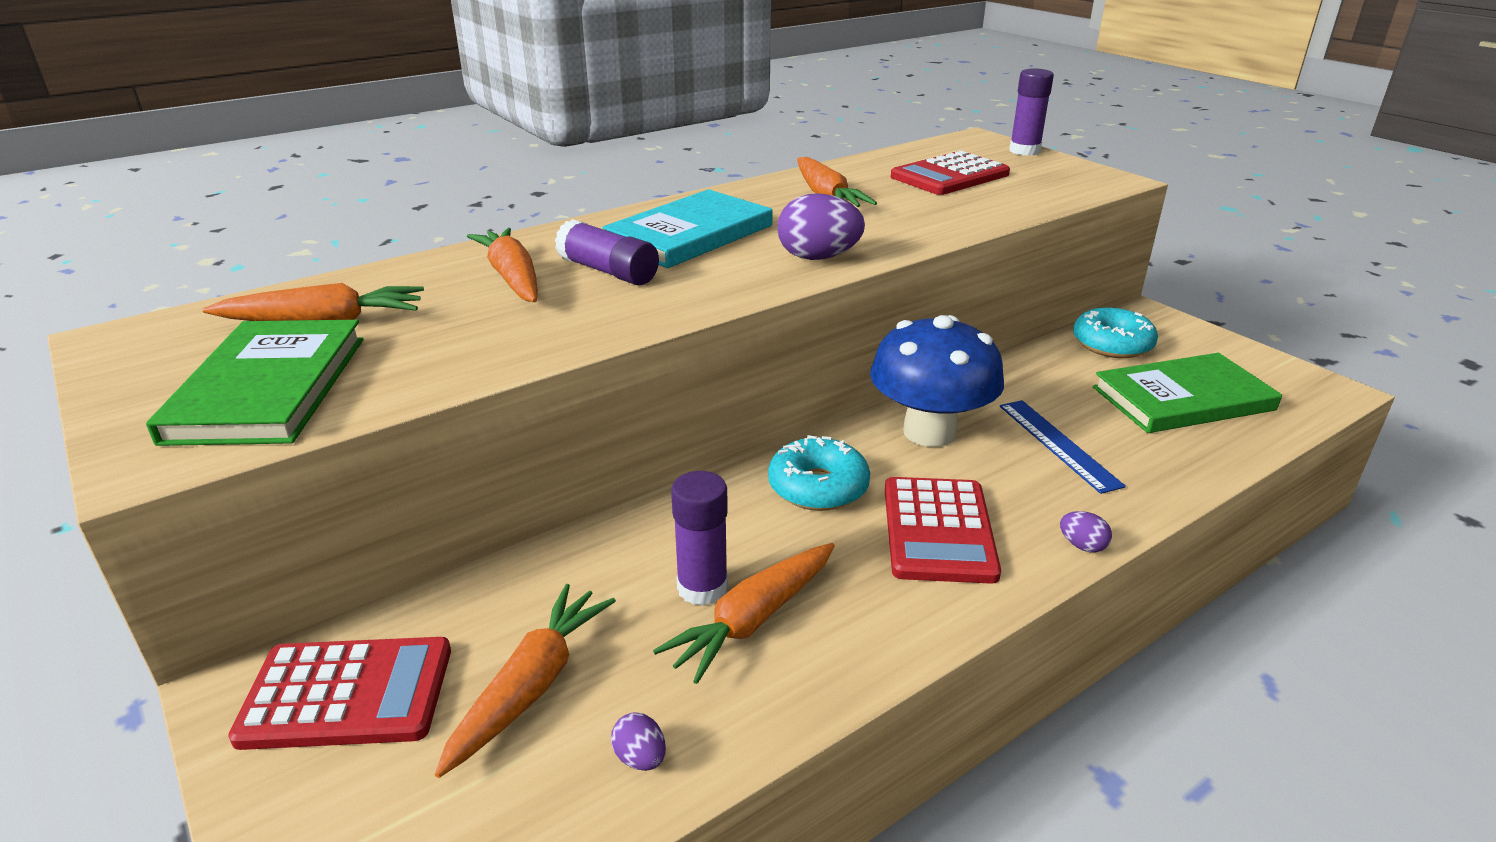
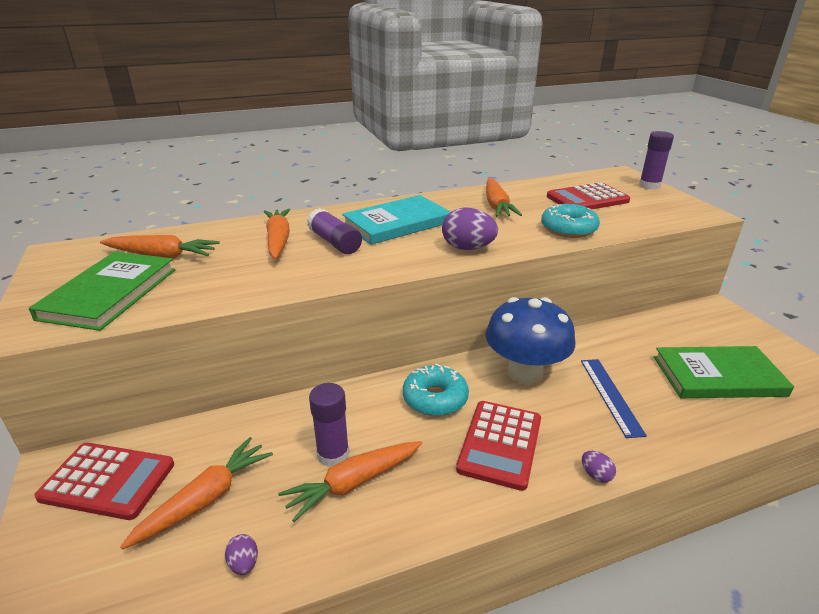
camera: 15 degrees right, 0 degrees up
turquoise donut [1073,308,1158,358] -> turquoise donut moved to [541,204,600,238]

